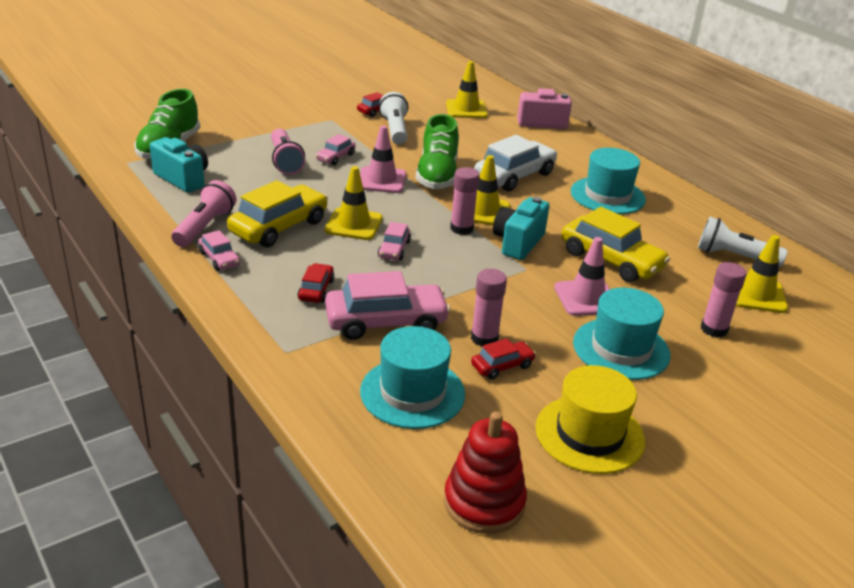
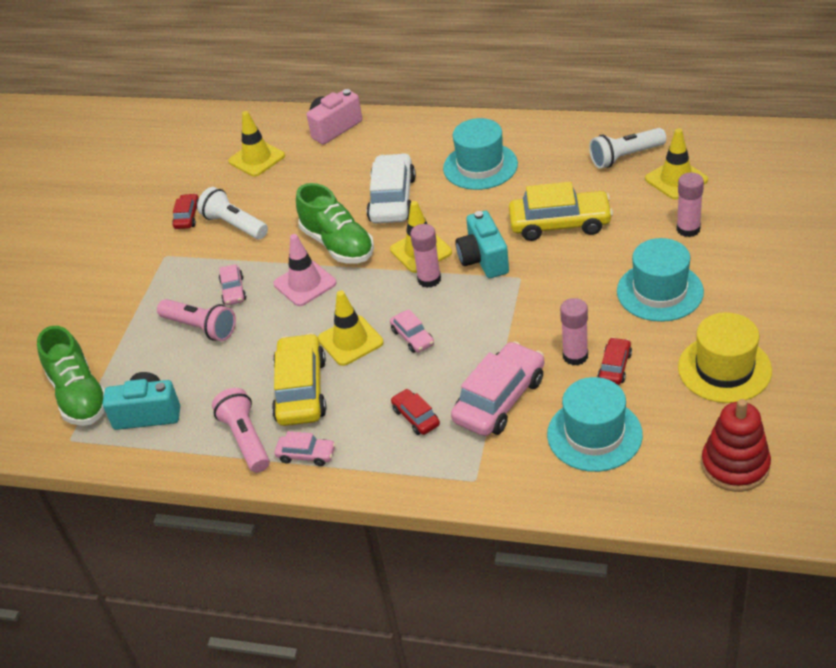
camera: 35 degrees left, 10 degrees up
pink traffic cone [554,237,610,316] -> none

